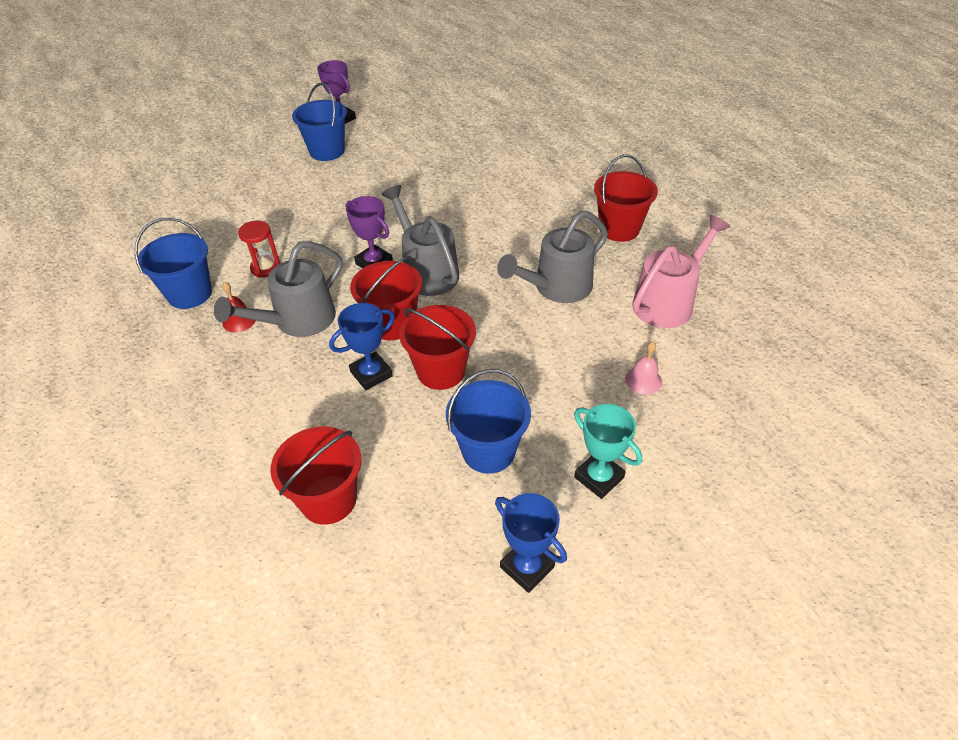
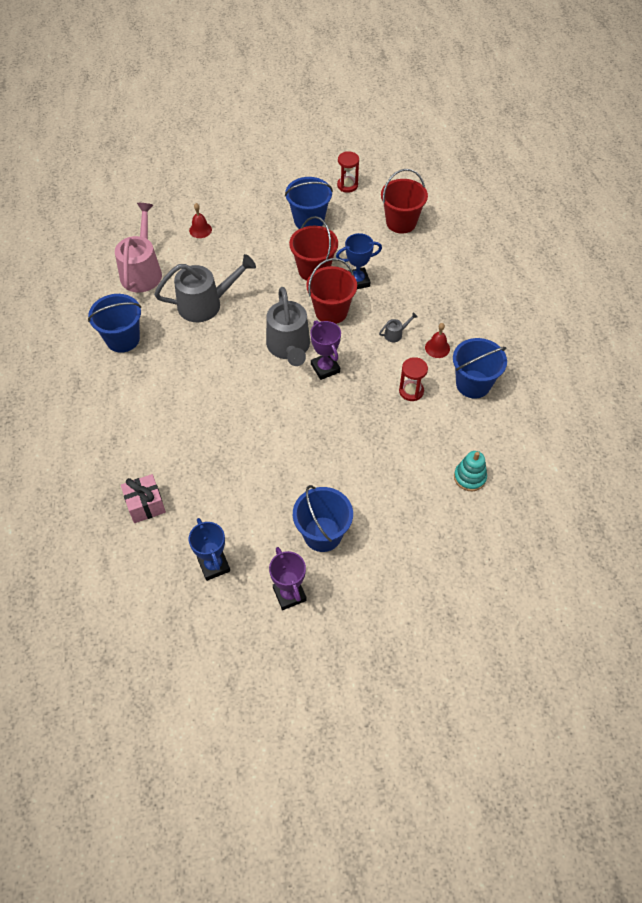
camera: 160 degrees left, 10 degrees up
grey watering can [214,241,343,337] -> grey watering can [379,312,417,342], size x0.41
blue trophy [495,493,567,593] -> blue trophy moved to [189,518,230,581]
turquoise trophy [574,404,642,499] -> none
red bucket [594,154,658,242] -> blue bucket [88,294,141,353]
pink bell [625,341,662,395] -> red bell [189,203,212,238]
pink watering can [632,215,730,328] -> pink watering can turned 120 degrees clockwise [115,203,162,292]
none -> pink gift [121,474,166,523]
none -> red hourglass [337,151,359,193]
none -> turquoise stacking toy [454,451,487,491]

